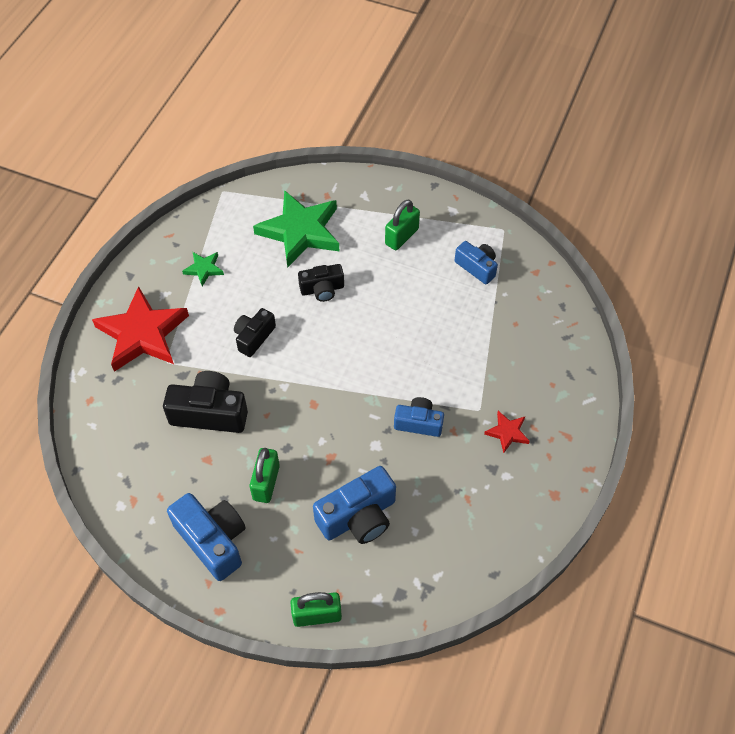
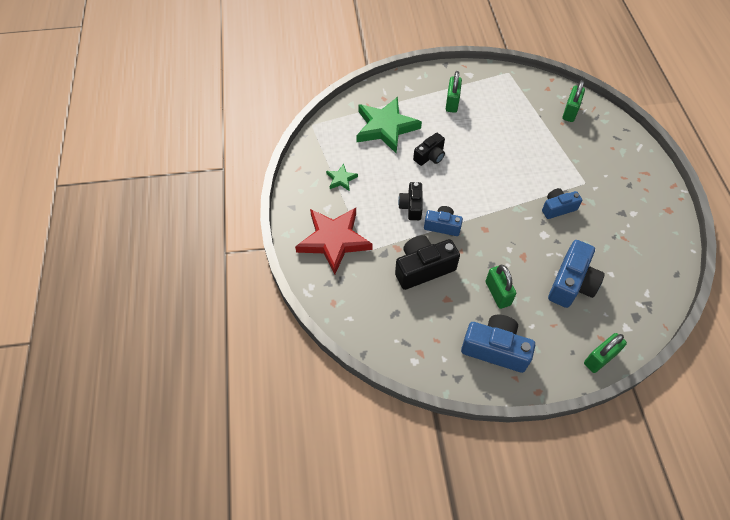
camera: 30 degrees left, 0 degrees up
blue camera [455,241,498,284] -> blue camera moved to [424,206,463,236]
red star [484,411,530,453] -> none
none -> green padlock [562,80,585,122]

